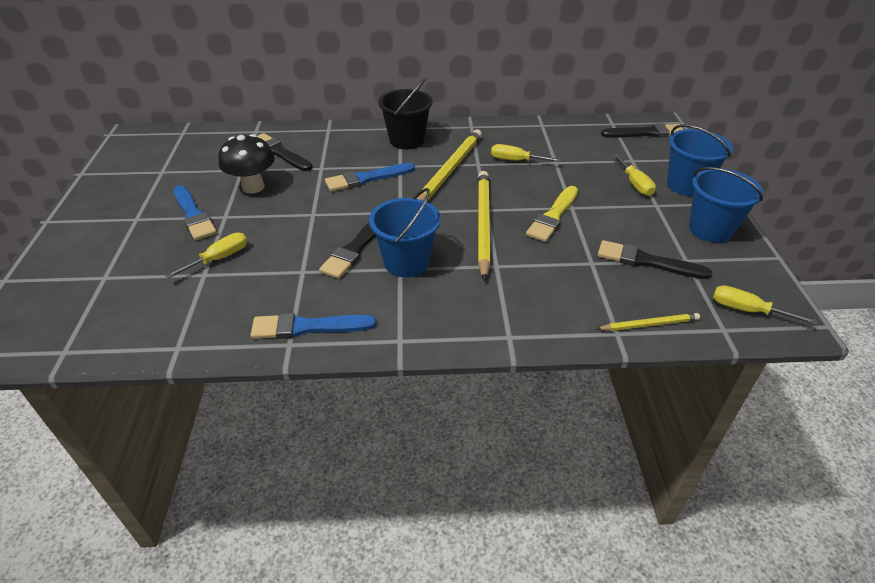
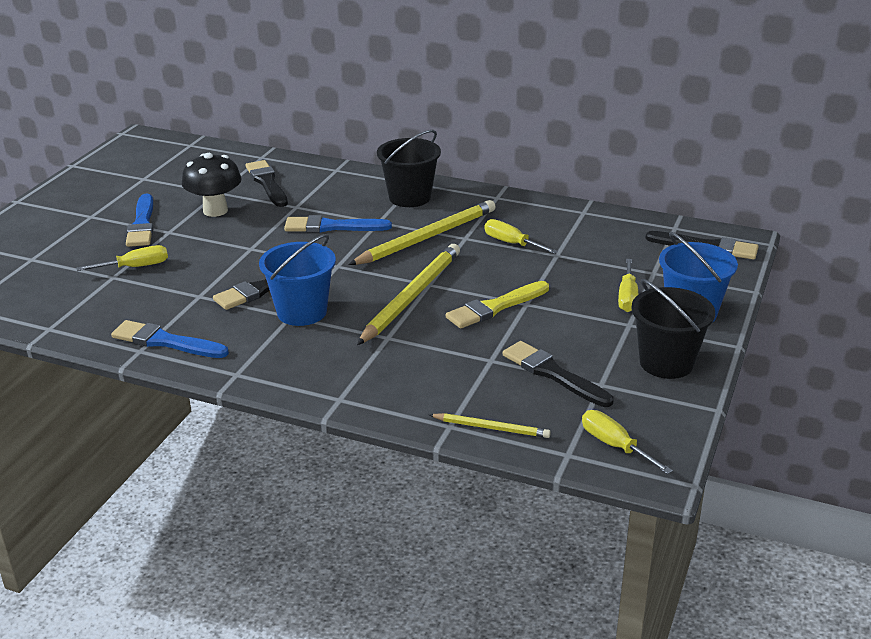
camera: 25 degrees right, 10 degrees down
blue bucket [689,167,764,243] -> black bucket [631,279,715,379]

